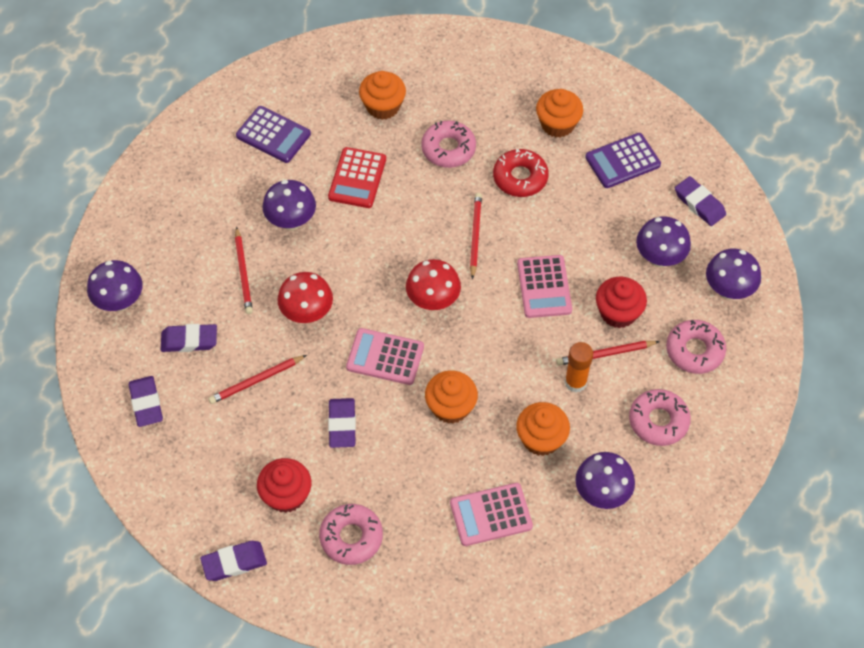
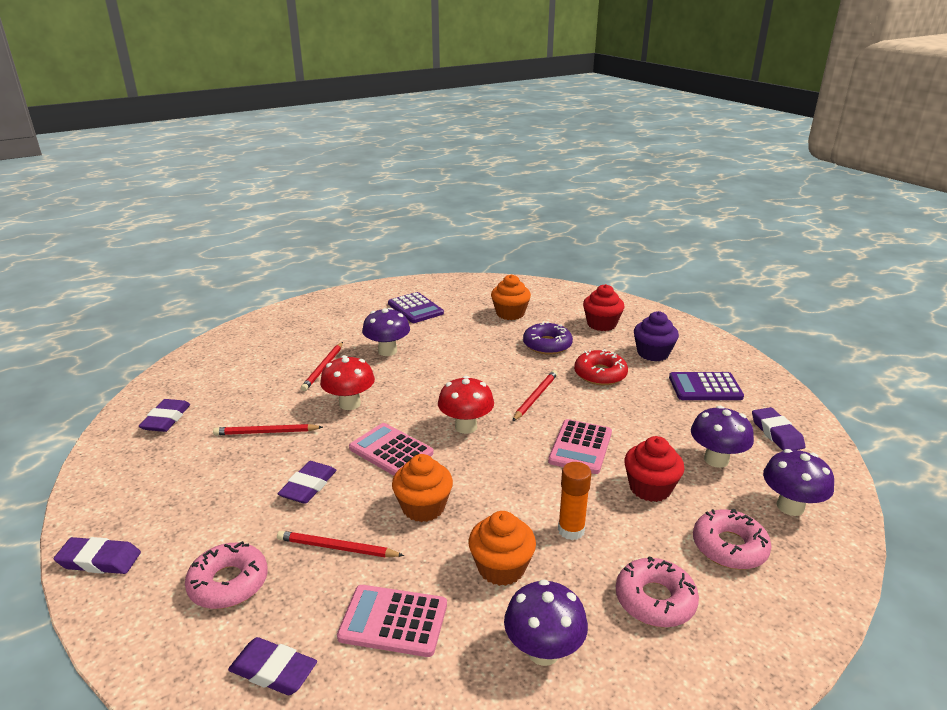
camera: 25 degrees right, 30 degrees down
purple mushroom [87,260,143,312] -> none
purple eraser [161,324,217,352] -> purple eraser moved to [228,637,317,695]
red cupcake [257,458,312,513] -> red cupcake moved to [583,284,624,331]
red calculator [328,147,386,208] -> none
pink donut [421,120,476,168] -> purple donut [523,321,573,355]
orange cupcake [536,89,583,138] -> purple cupcake [634,311,679,361]
red pencil [556,341,660,366] -> red pencil moved to [277,531,404,558]

